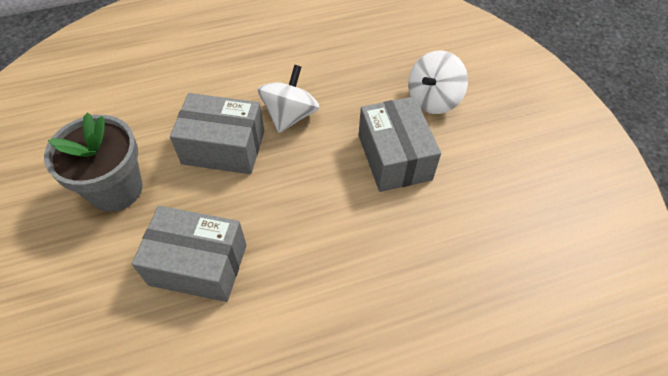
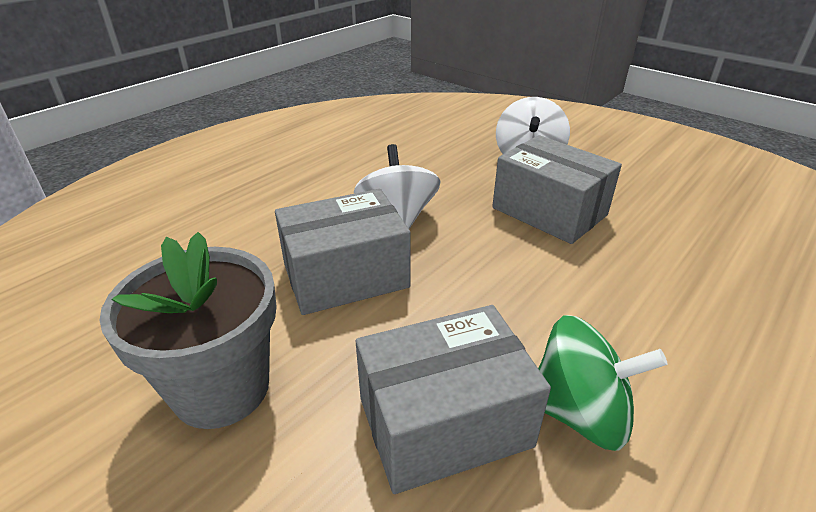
camera: 30 degrees left, 20 degrees down
none -> green spinning top [538,315,668,451]

